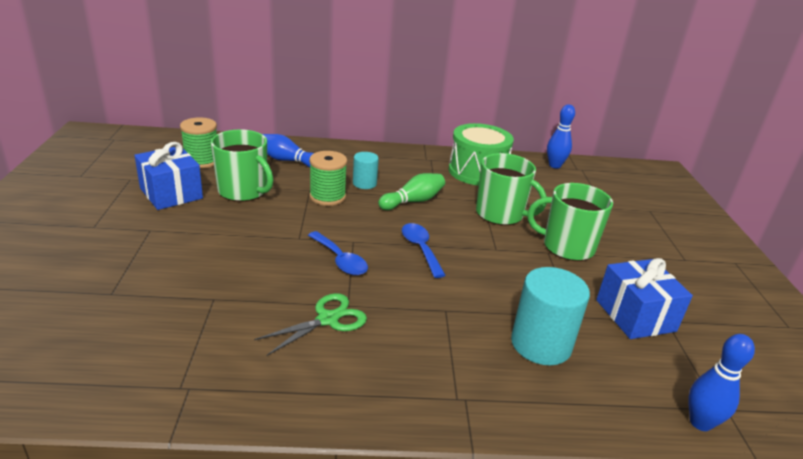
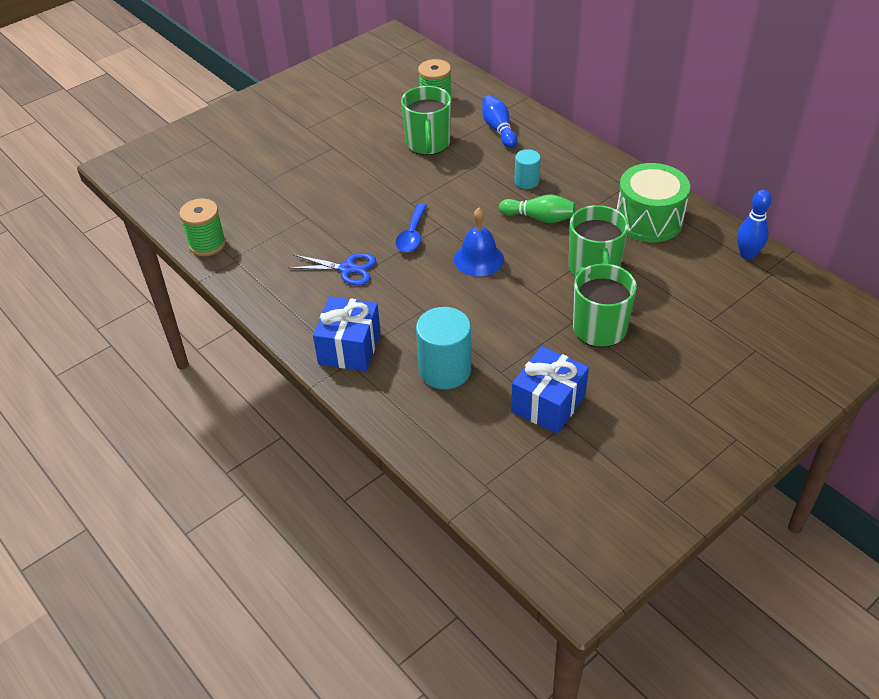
camera: 55 degrees right, 15 degrees up
blue gift [134,142,203,210] -> blue gift moved to [313,297,381,371]
green scissors [254,293,367,356] -> blue scissors [290,253,376,286]
green spool [309,151,347,206] -> green spool moved to [179,198,226,256]
blue spoon [402,223,446,278] -> blue bell [454,208,504,277]
blue bowling pin [688,334,755,431] -> none

